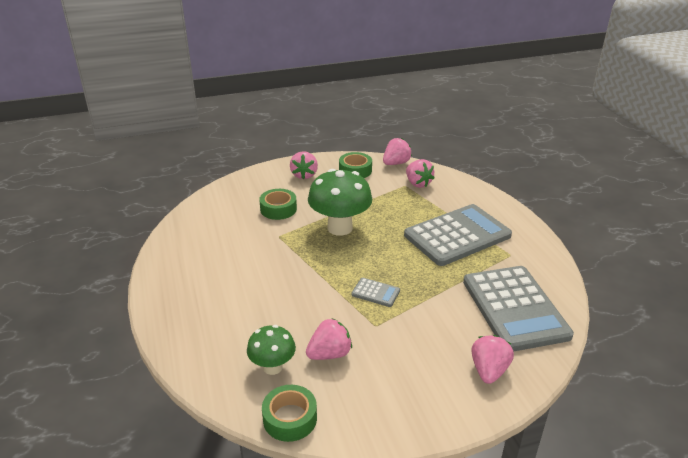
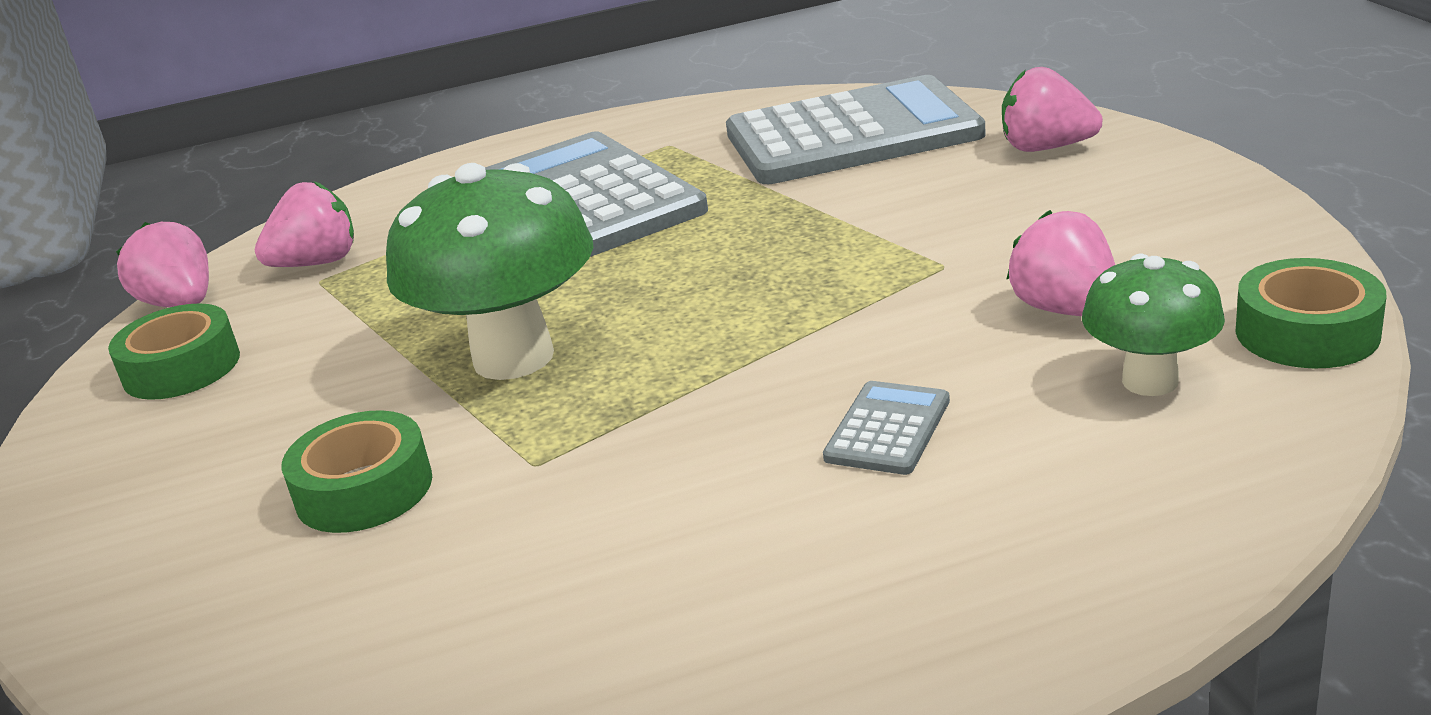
camera: 85 degrees left, 5 degrees down
pink strawberry [290,151,318,179] -> none
grey calculator [351,278,400,307] -> grey calculator moved to [823,381,950,475]

